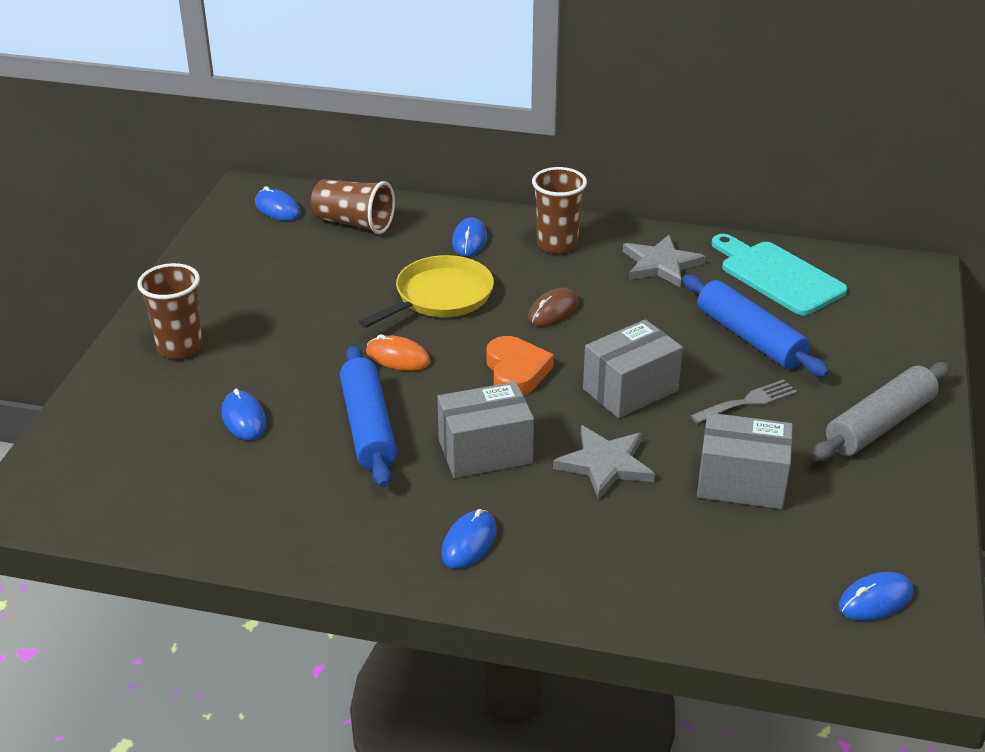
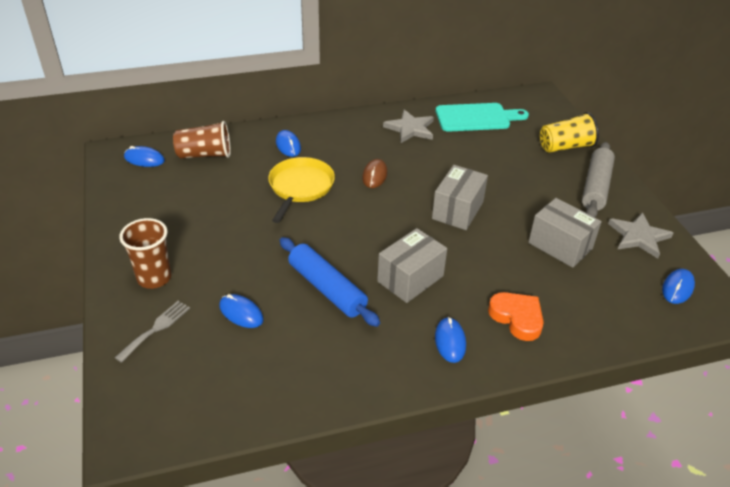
camera: 30 degrees left, 5 degrees up
orange mouse [366,334,431,371] -> none
orange heart [487,336,554,395] -> orange heart moved to [488,292,544,341]
brown cup [532,167,587,254] -> none
grey star [553,425,655,500] -> grey star moved to [608,212,673,259]
blue rolling pin [682,275,829,377] -> none
grey fork [690,379,797,424] -> grey fork moved to [115,301,190,363]
grey box [697,413,793,509] -> grey box turned 60 degrees clockwise [528,198,602,268]
turquoise cutting board [712,234,847,315] -> turquoise cutting board turned 150 degrees clockwise [436,103,529,132]
none -> yellow cup [540,112,599,153]

